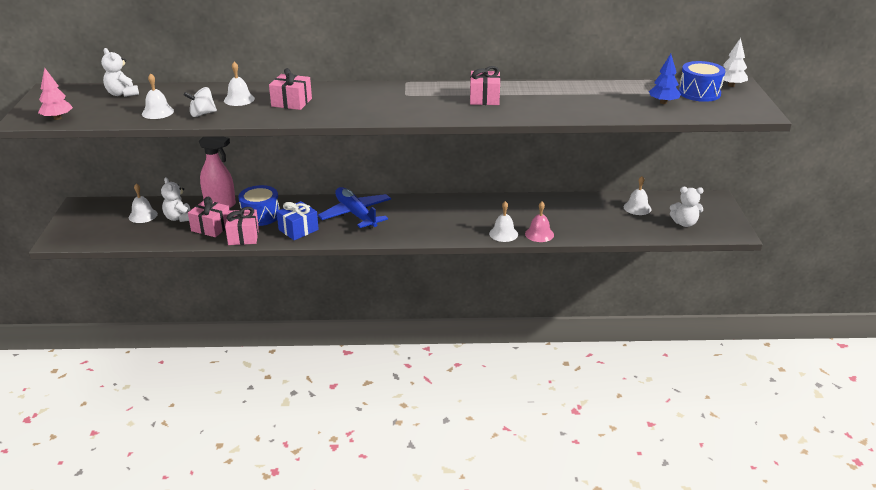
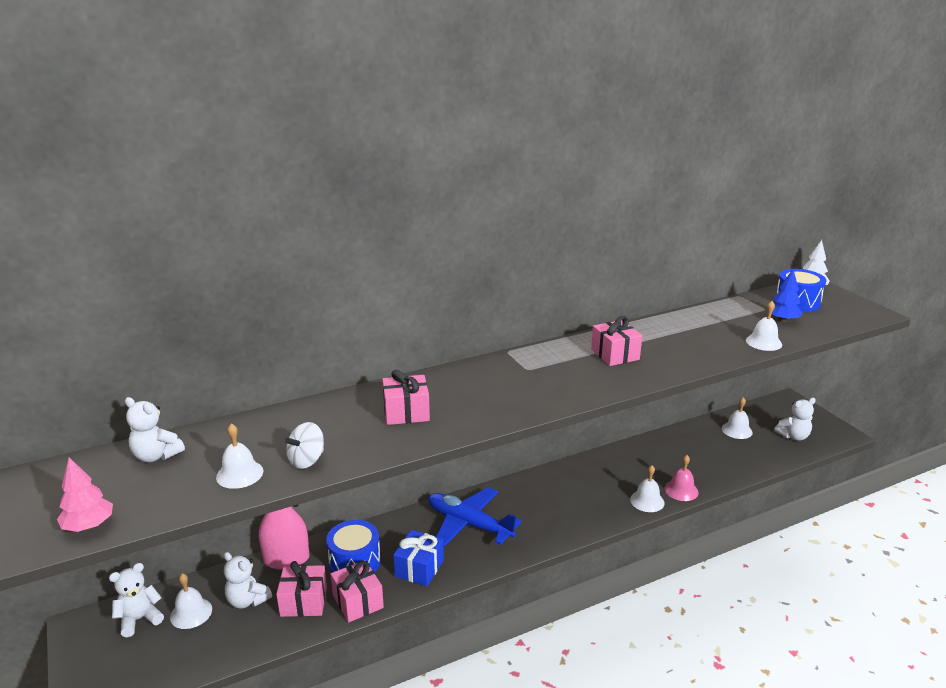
camera: 25 degrees left, 5 degrees down
white bell [224,62,255,106] -> white bell moved to [746,301,782,351]
none -> white teddy bear [109,563,164,637]

